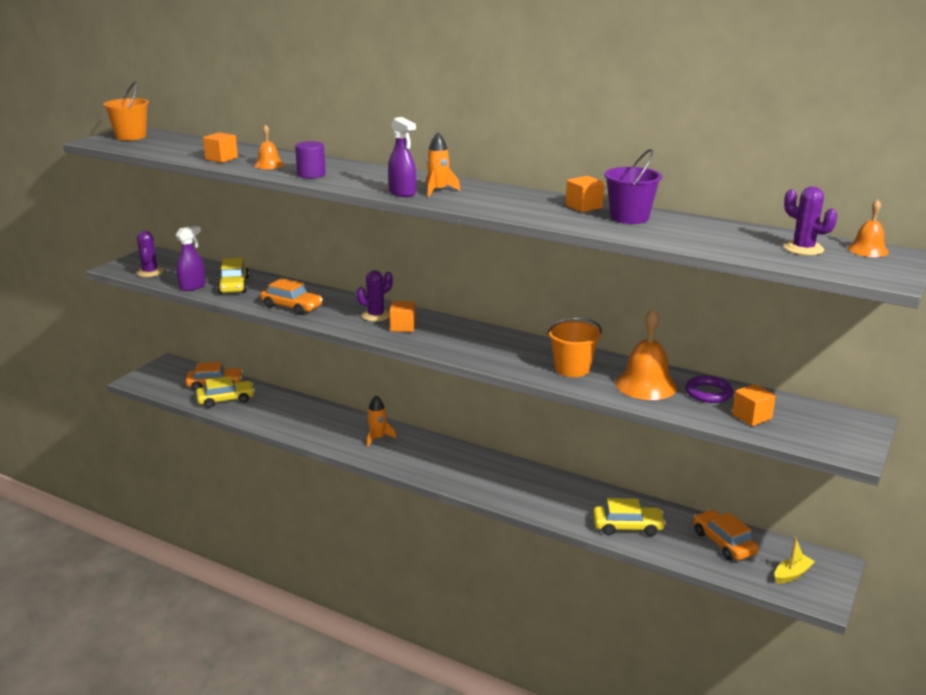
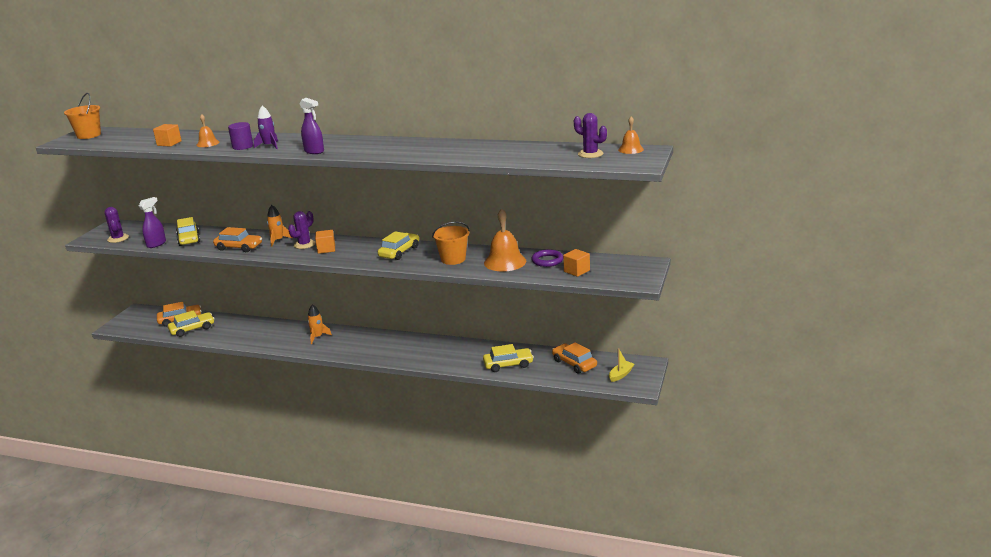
camera: 10 degrees left, 0 degrees up
orange rocket [426,132,460,197] -> orange rocket moved to [267,205,293,247]
orange cube [566,176,604,212] -> none
purple bucket [604,149,662,224] -> none
none -> purple rocket [254,106,278,149]
none -> yellow car [378,231,419,260]

